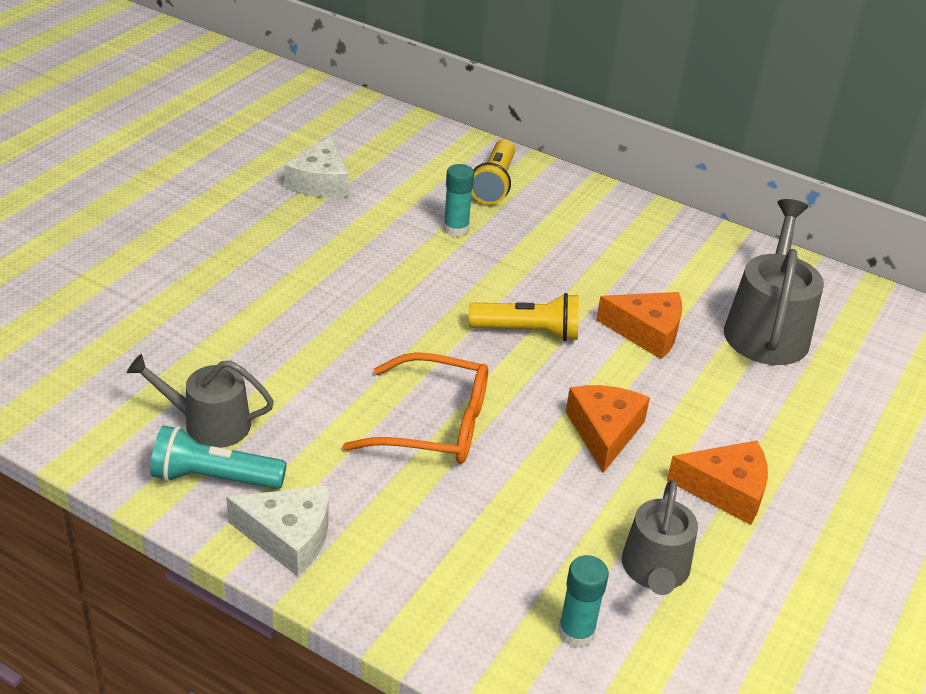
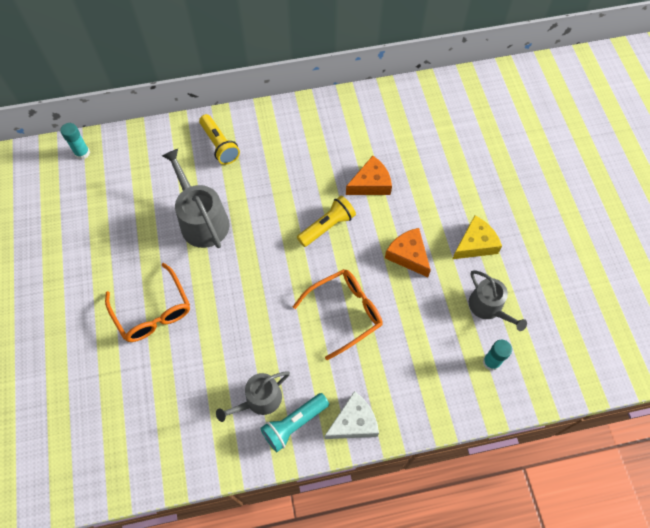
camera: 40 degrees left, 25 degrees up
white cheese [284,136,349,198] -> none
turquoise glue stick [443,164,474,237] -> turquoise glue stick moved to [60,123,90,160]
orange cheese [667,440,768,525] -> yellow cheese [452,215,502,259]
grey watering can [724,199,824,365] -> grey watering can moved to [162,149,230,248]
none -> orange glasses [105,263,190,342]

